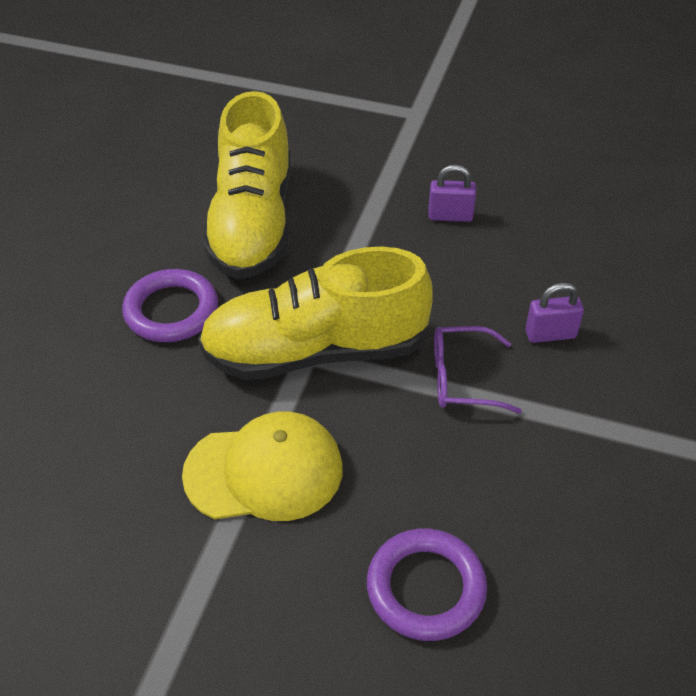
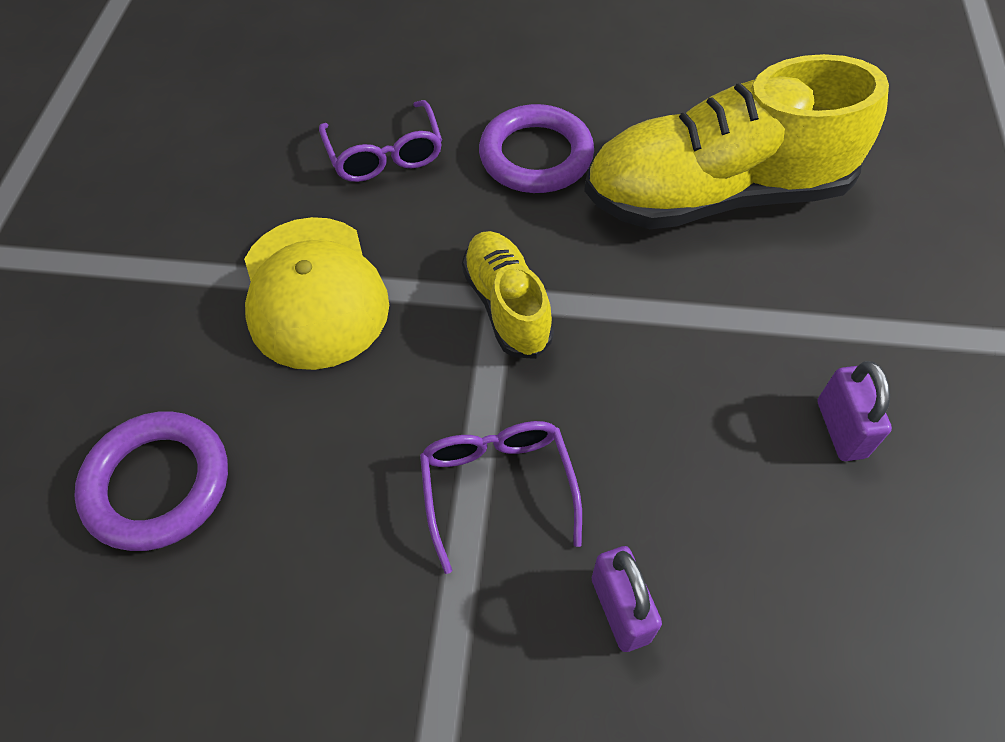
camera: 80 degrees right, 10 degrees up
yellow shoe [198,247,433,380] -> yellow shoe [462,231,554,359], size x0.51
none -> purple glasses [319,100,442,182]

